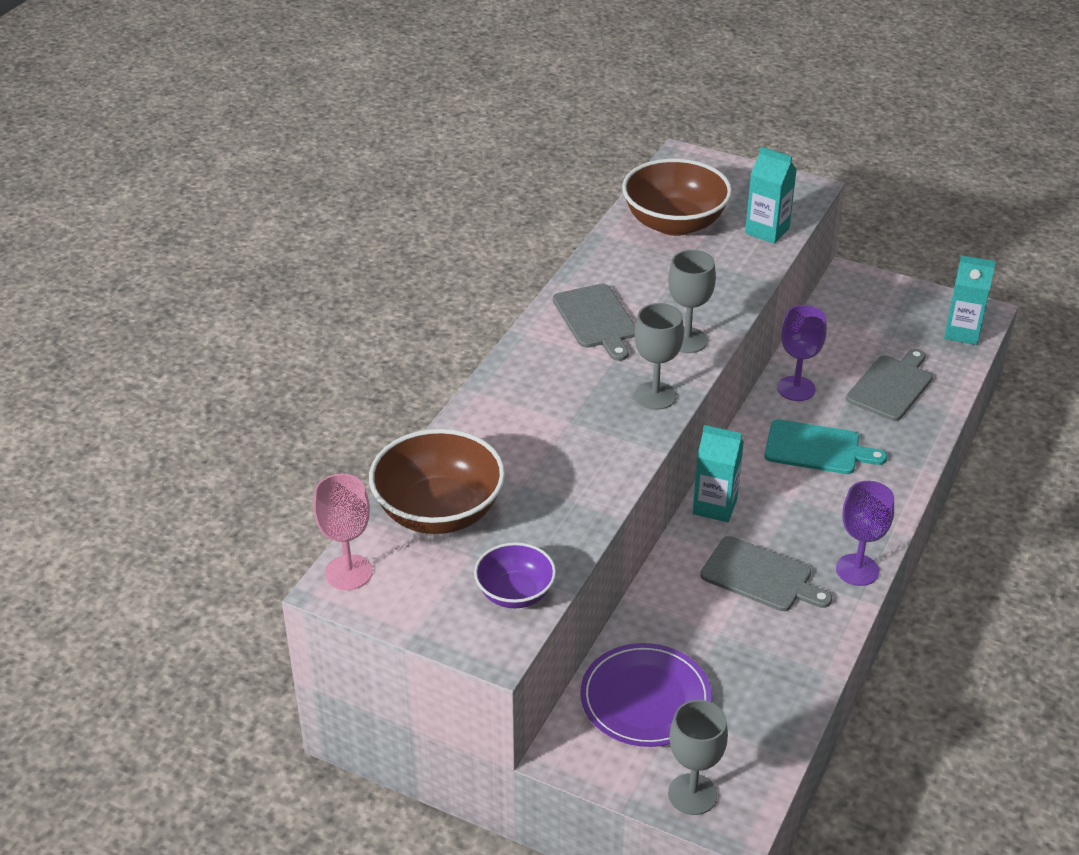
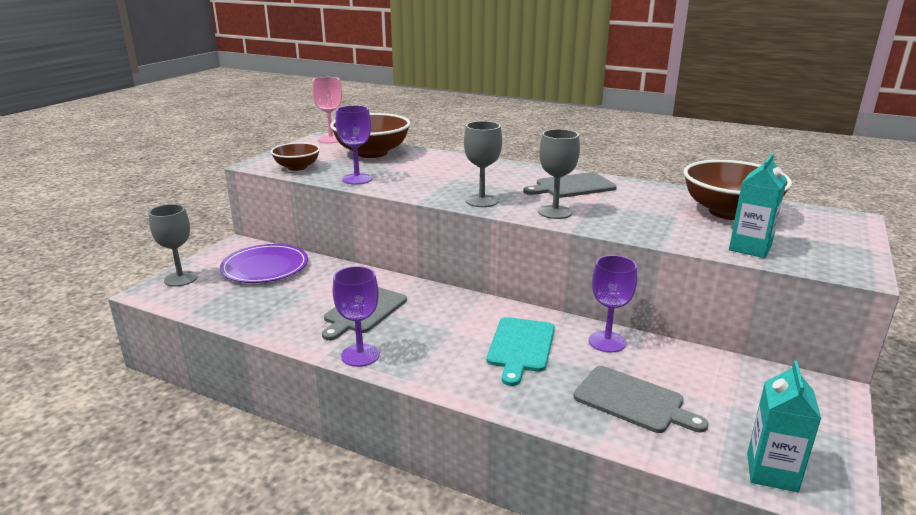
camera: 90 degrees right, 15 degrees down
purple bowl [474,542,556,608] -> brown bowl [271,142,320,171]
turquoise carton [693,425,744,522] -> none
none -> purple goblet [335,105,372,185]

